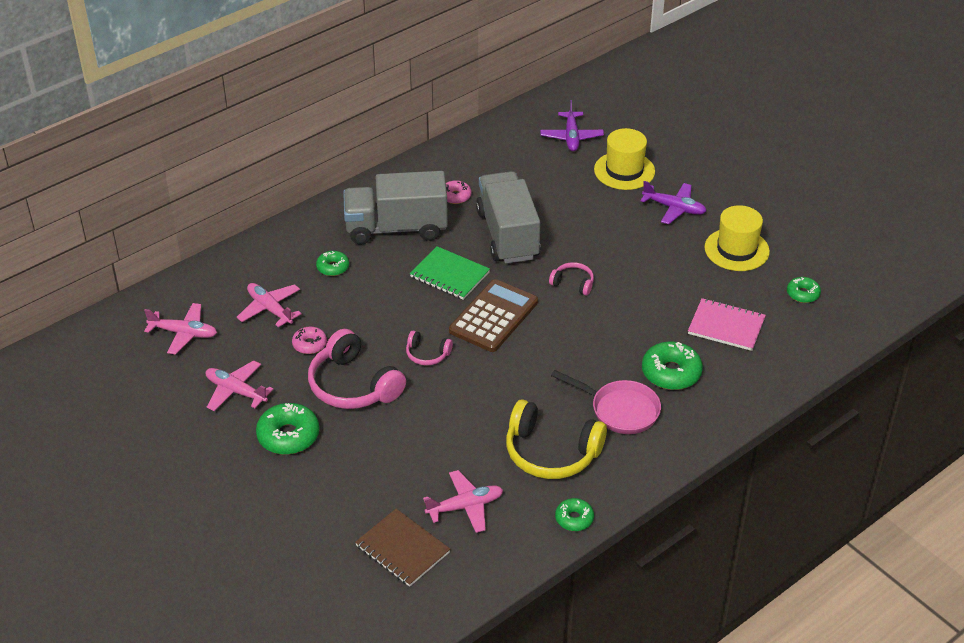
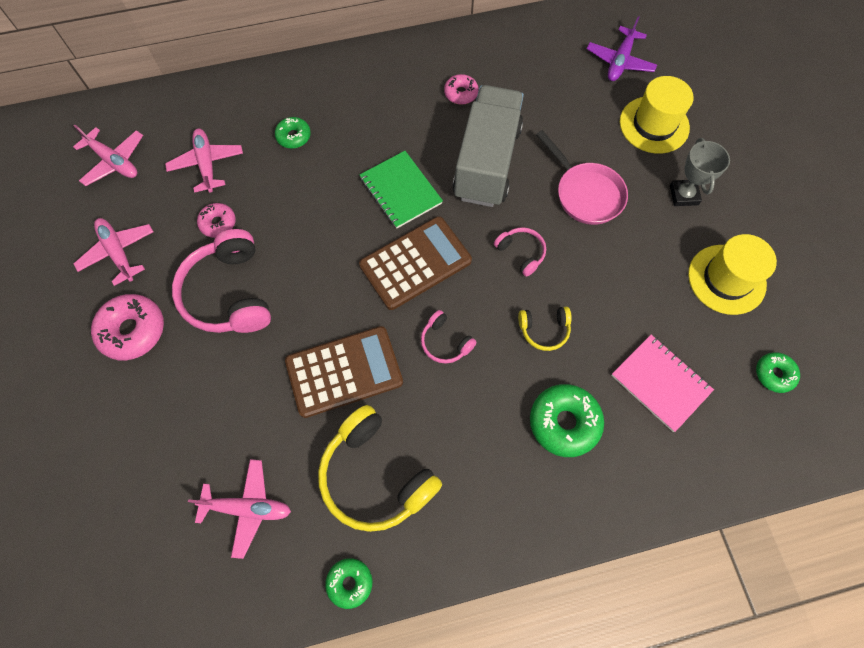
camera: 25 degrees right, 25 degrees up
green donut [256,403,320,455] -> pink donut [91,294,164,360]
grey truck [343,171,448,245] -> none
brown notebook [355,509,450,587] -> none
pink headphones [406,331,453,366] -> pink headphones moved to [421,310,477,364]
pink pan [551,370,661,434] -> pink pan moved to [536,130,628,225]
purple plane [640,181,706,224] -> grey trophy [670,138,730,206]
none -> brown calculator [285,326,403,418]
none -> yellow headphones [518,307,572,351]

